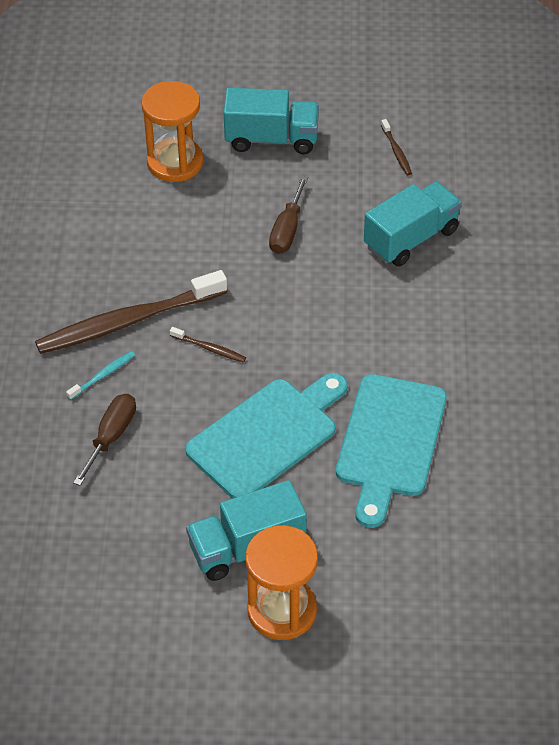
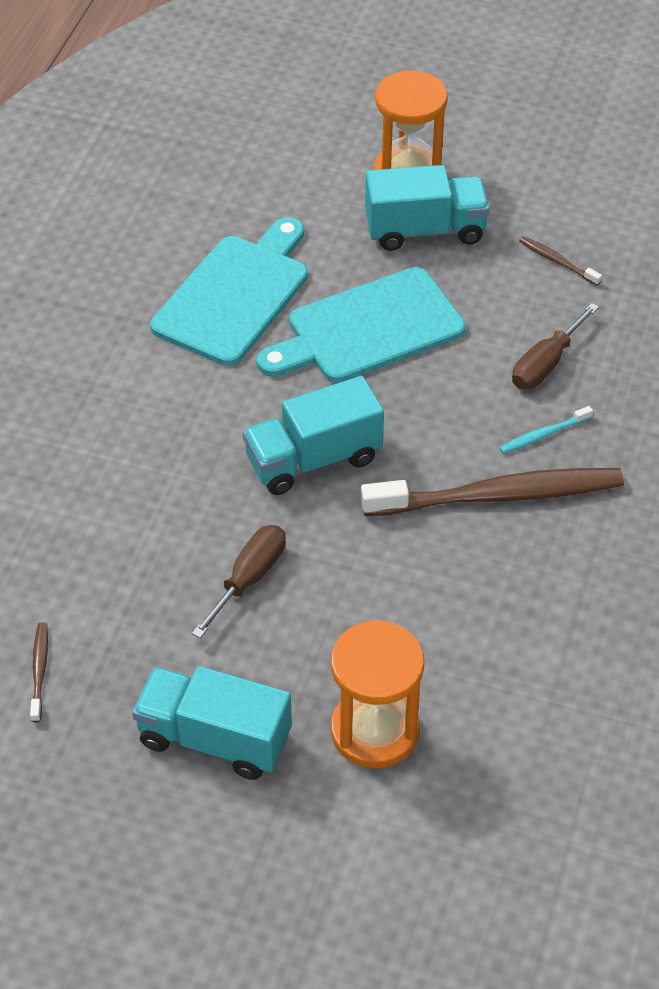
camera: 165 degrees left, 0 degrees up
brown toothbrush [170,327,246,363] -> brown toothbrush moved to [519,236,602,286]
turquoise truck [364,182,462,267] -> turquoise truck moved to [243,376,384,495]

